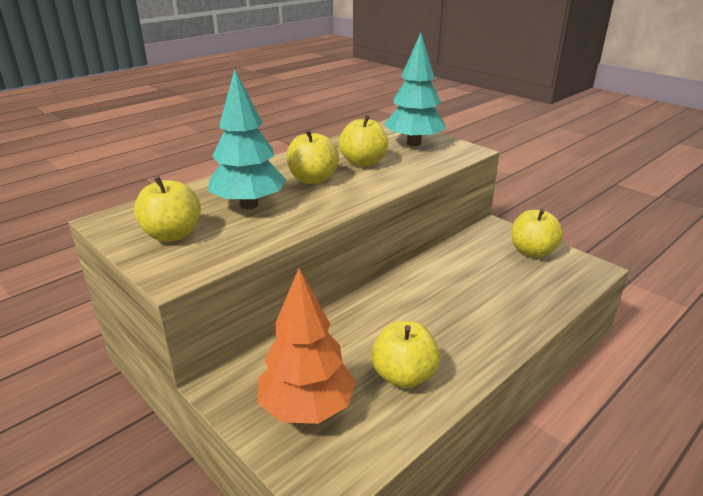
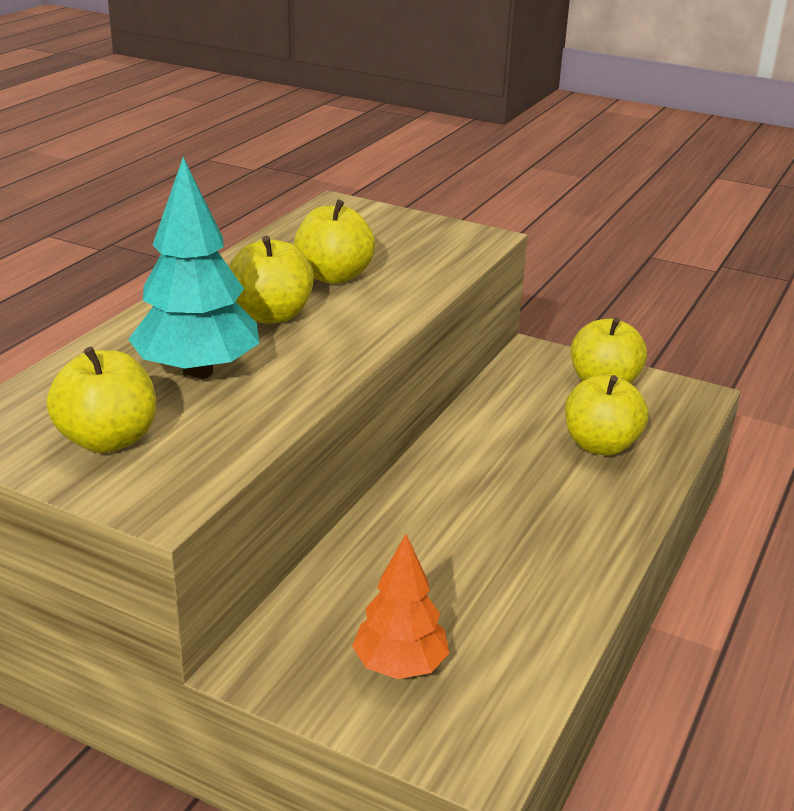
camera: 20 degrees left, 0 degrees up
orange tree [258,268,356,424] -> orange tree [352,534,449,679], size x0.66
yellow apple [371,321,440,388] -> yellow apple moved to [565,375,648,456]
turquoise tree [384,33,446,146] -> none

